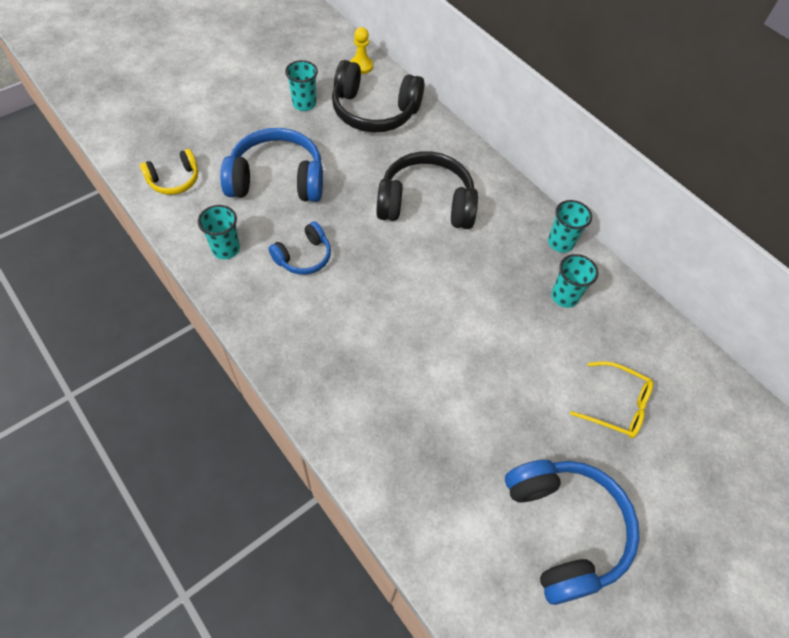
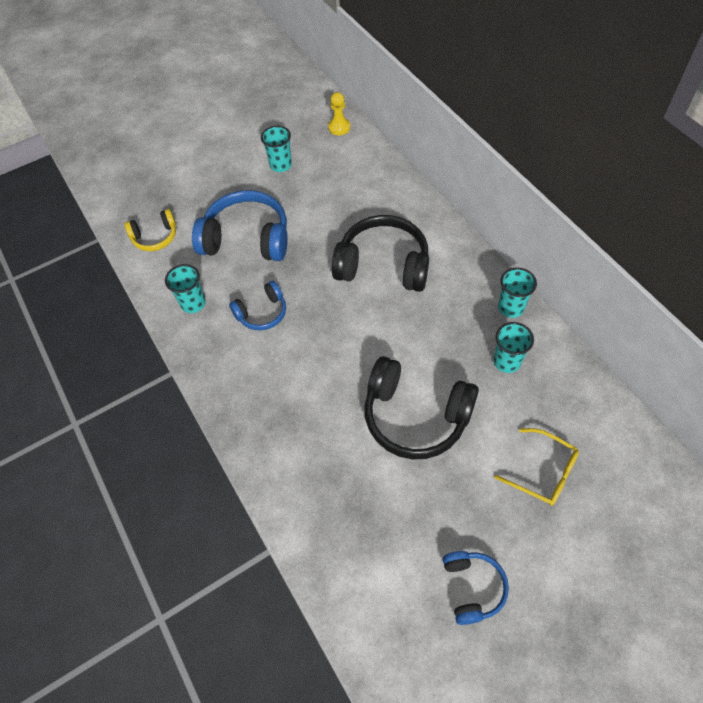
camera: 15 degrees right, 0 degrees up
black headphones [332,60,424,133] -> black headphones moved to [364,356,479,460]
blue headphones [505,460,640,605] -> blue headphones [443,551,509,625], size x0.55

